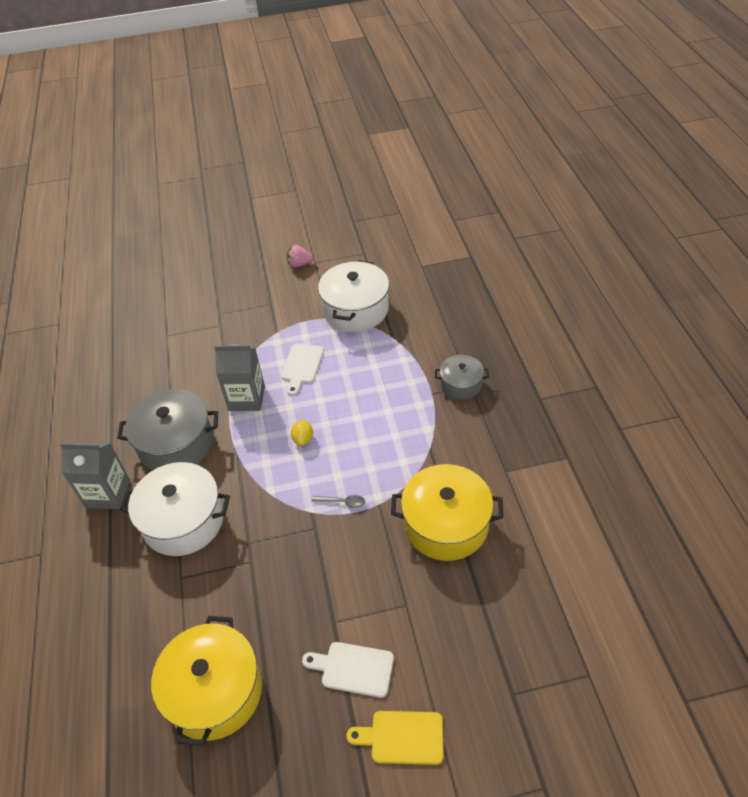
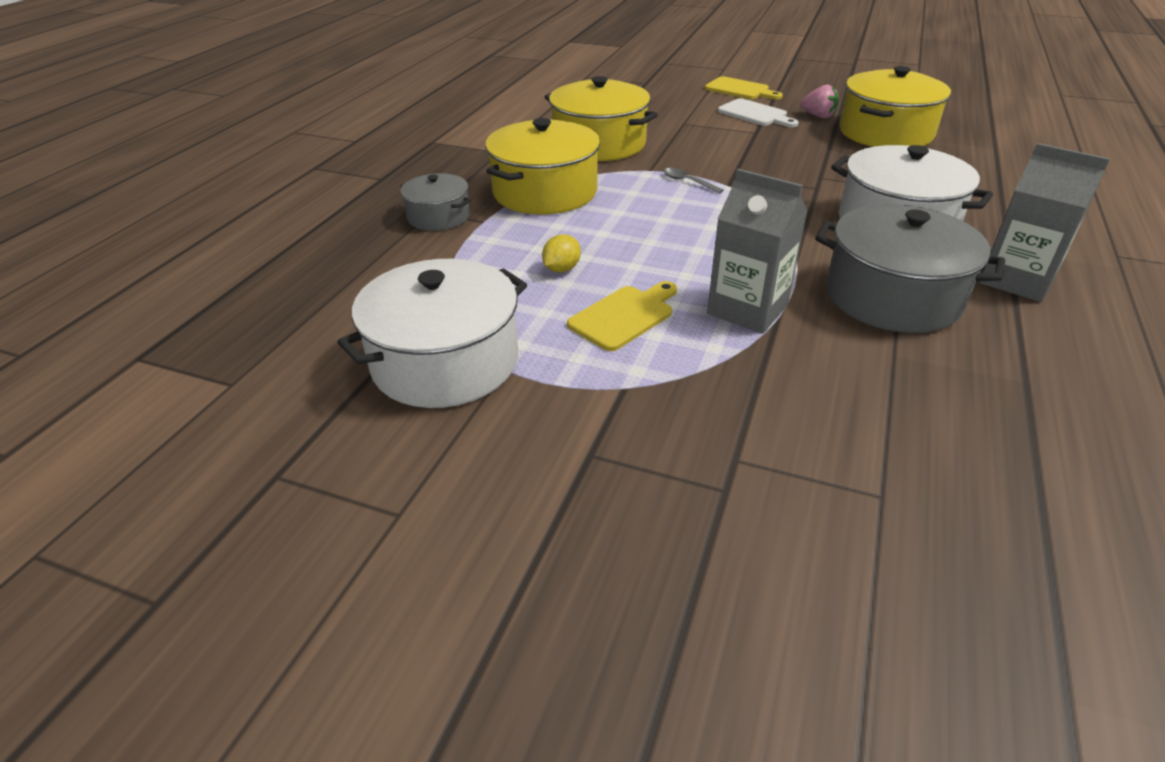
camera: 150 degrees left, 10 degrees down
white cutting board [281,344,324,396] -> yellow cutting board [567,281,677,351]
pink strawberry [287,245,313,267] -> pink strawberry moved to [800,85,839,118]
yellow lemon [291,419,313,446] -> yellow lemon moved to [542,234,581,272]
none -> yellow pot [485,118,600,215]

